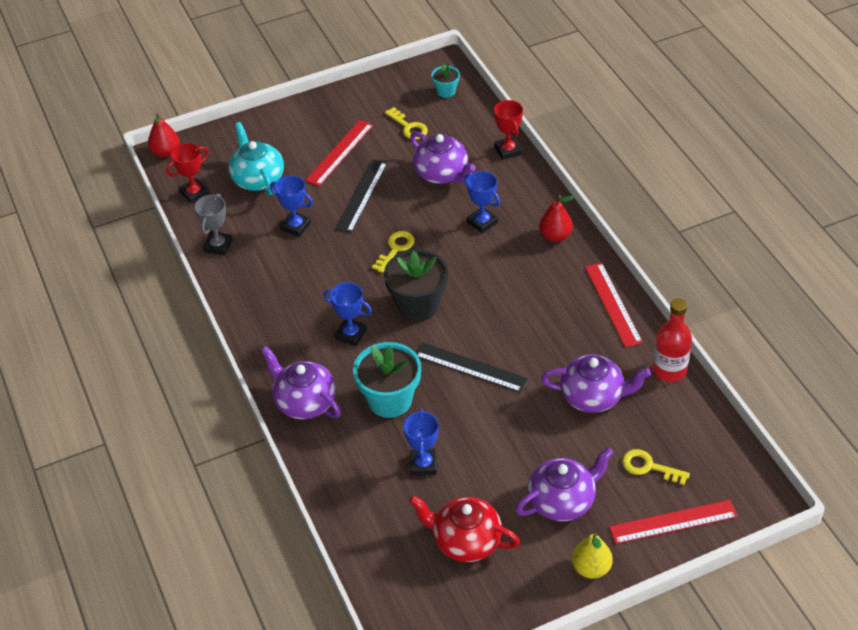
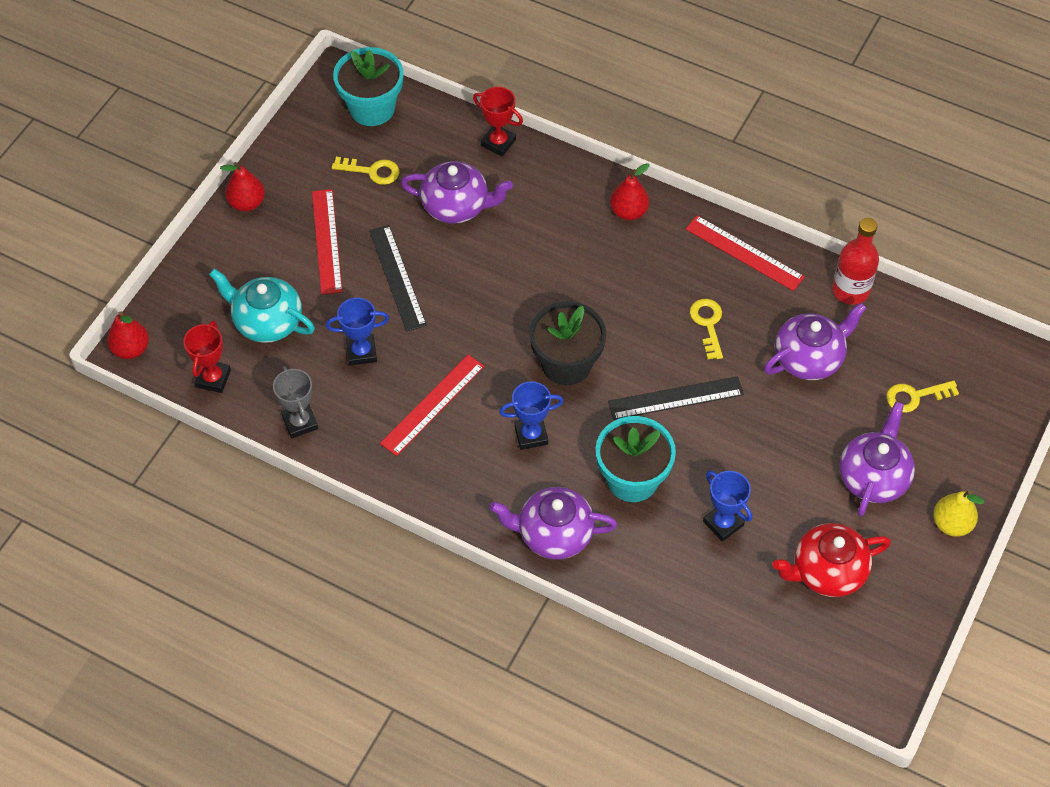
camera: 40 degrees left, 10 degrees up
yellow key [372,231,415,273] -> yellow key moved to [690,299,723,359]
turquoise flower pot [431,64,460,98] -> turquoise flower pot [333,47,404,126], size x1.94
blue trophy [464,171,500,233] -> none
red ruler [609,500,738,544] -> red ruler moved to [380,355,485,456]
none -> red pear [220,162,265,211]

